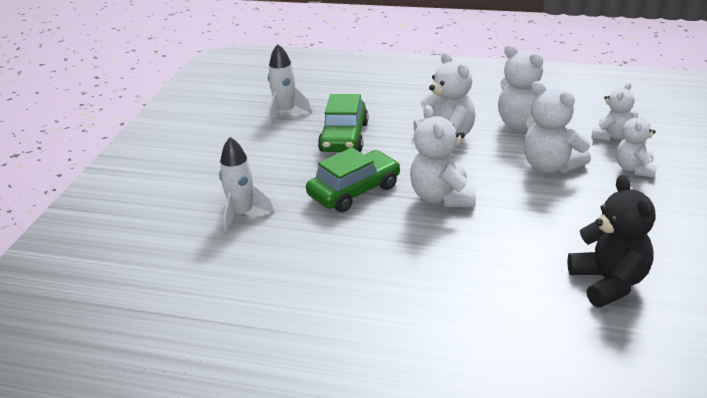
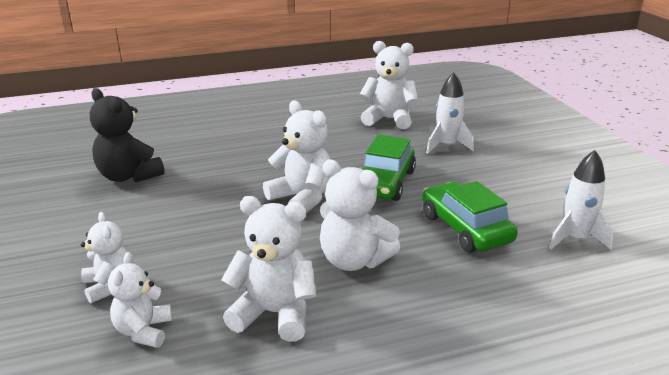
camera: 145 degrees right, 5 degrees down
white teddy bear [523,81,591,173] -> white teddy bear moved to [359,41,418,129]

